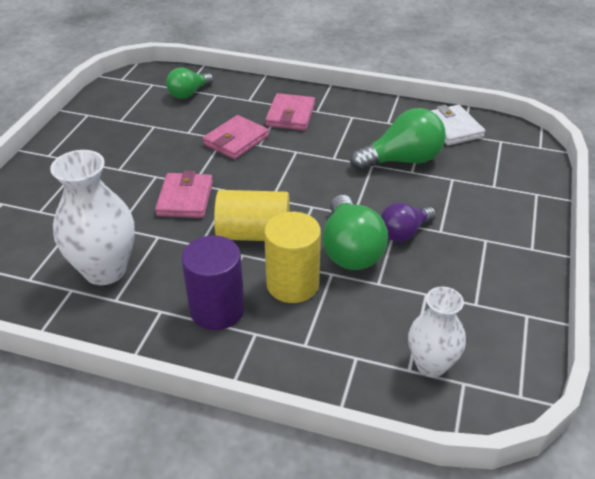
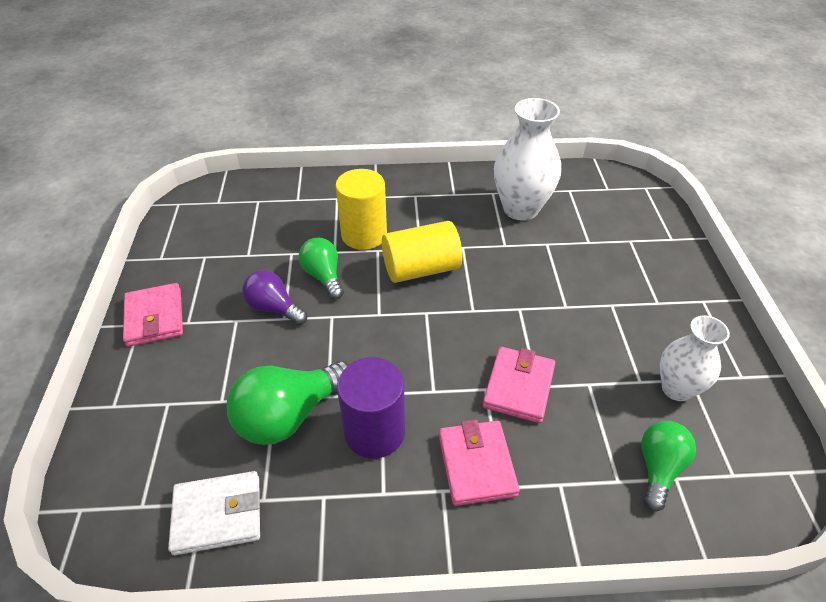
camera: 160 degrees right, 5 degrees up
pink wallet [155,171,213,218] -> pink wallet moved to [123,283,183,347]
purple cylinder [182,235,245,330] -> purple cylinder moved to [337,357,405,459]
green light bulb [323,195,388,270] -> green light bulb [299,238,344,300], size x0.63
purple light bulb [381,203,436,242] -> purple light bulb turned 90 degrees counterclockwise [242,270,307,325]
white vase [408,287,466,377] -> white vase moved to [660,316,730,401]
white wallet [431,105,485,146] -> white wallet turned 60 degrees counterclockwise [168,471,260,555]

